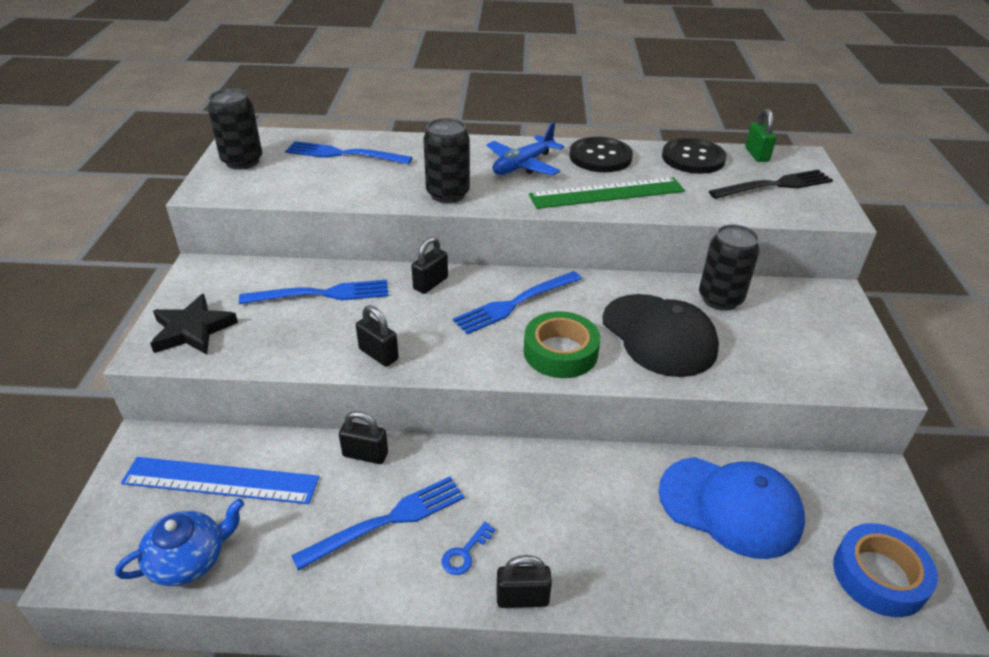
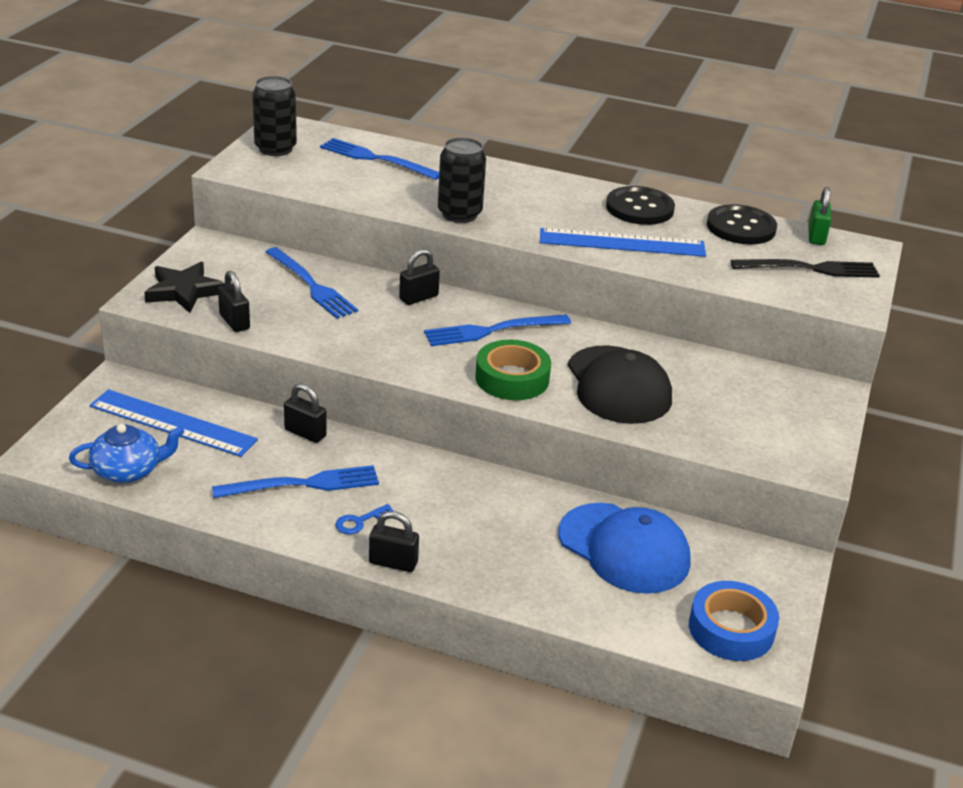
camera: 15 degrees right, 5 degrees down
blue fork [239,280,389,304] -> blue fork turned 45 degrees clockwise [266,247,358,319]
black padlock [356,305,399,367] -> black padlock moved to [218,271,250,332]
blue plane [487,122,564,175] -> none
green ruler [529,177,685,209] -> blue ruler [540,228,706,257]
black can [699,224,760,311] -> none

